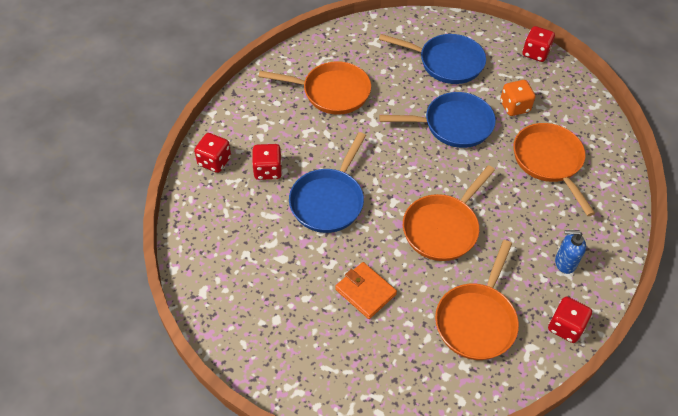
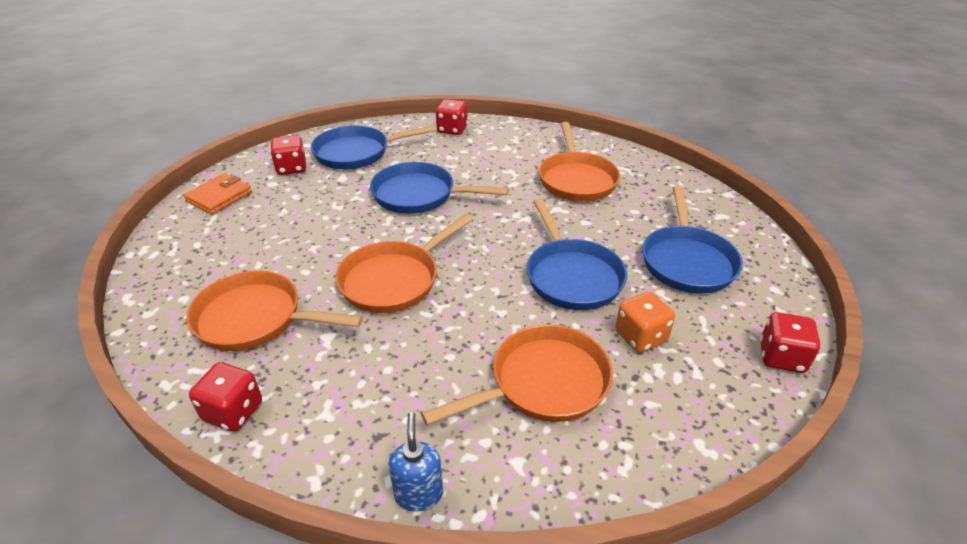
camera: 80 degrees right, 15 degrees down
red dice [252,144,282,180] -> red dice moved to [270,135,306,175]
orange wallet [335,262,397,319] -> orange wallet moved to [183,174,252,214]
orange pan [403,165,495,261] -> orange pan turned 75 degrees counterclockwise [336,214,473,313]
blue soap dispenser [555,230,586,274] -> blue soap dispenser moved to [389,412,443,512]
none -> blue pan [311,125,437,169]

